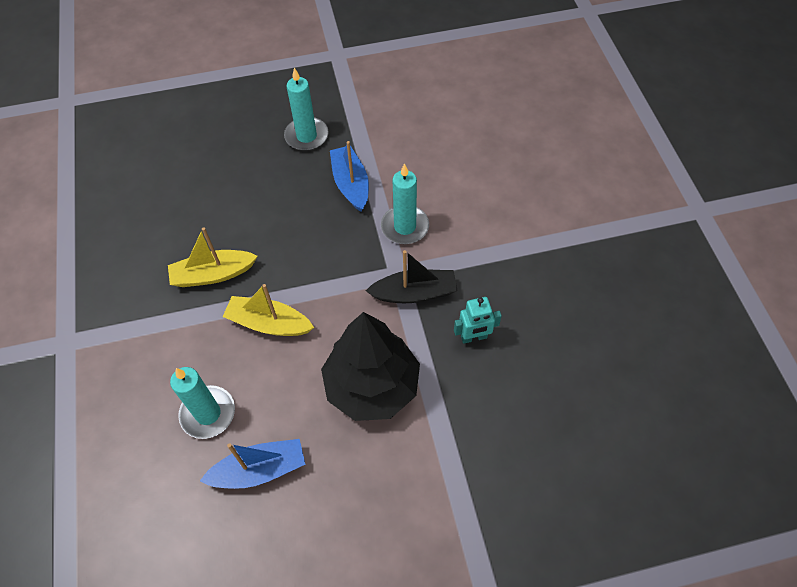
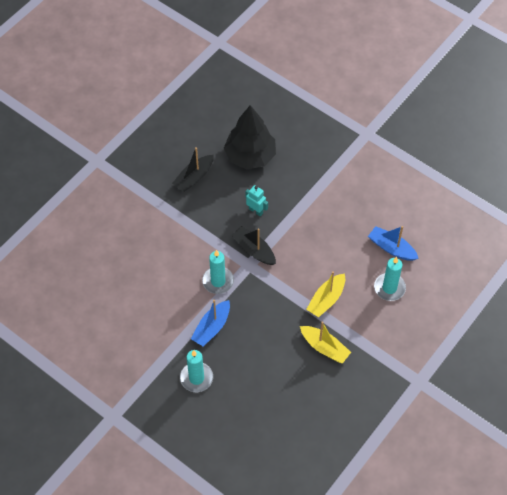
camera: 130 degrees left, 0 degrees up
yellow boat [222,284,314,336] -> yellow boat turned 60 degrees clockwise [306,271,345,318]
black tree [321,312,420,421] -> black tree moved to [224,105,276,169]
none -> black boat [172,147,214,192]

